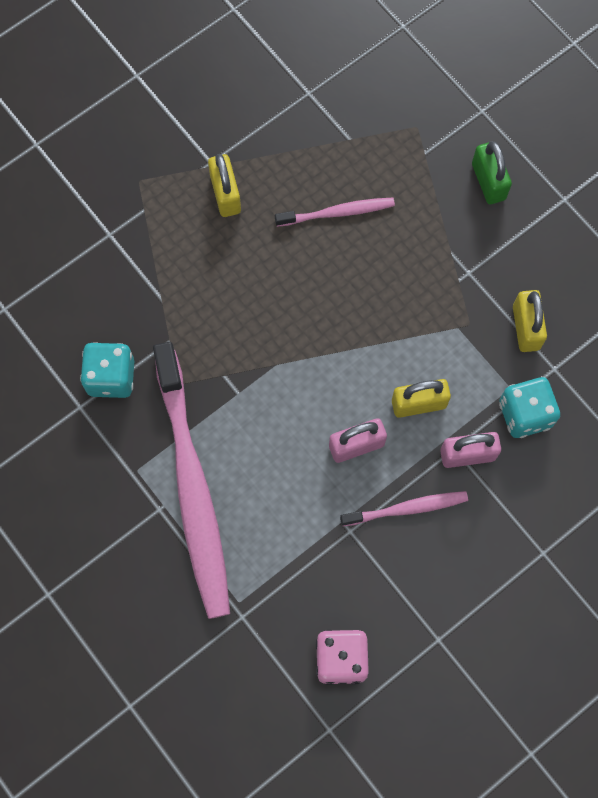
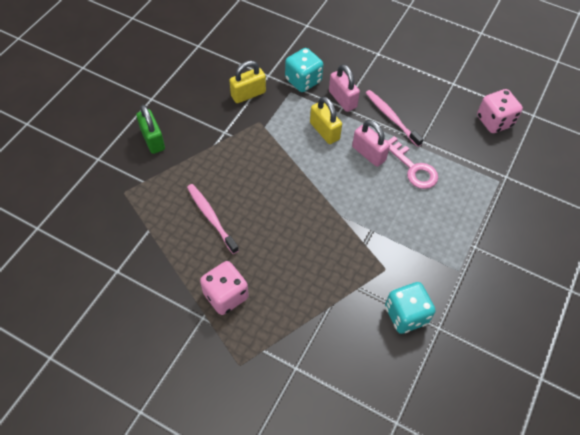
camera: 115 degrees left, 15 degrees down
pink toothbrush [153,342,230,619] -> none
yellow padlock [208,154,241,217] -> pink dice [200,261,249,315]
green padlock [472,141,512,204] -> green padlock turned 75 degrees counterclockwise [136,105,165,154]
none -> pink key [386,136,438,189]

